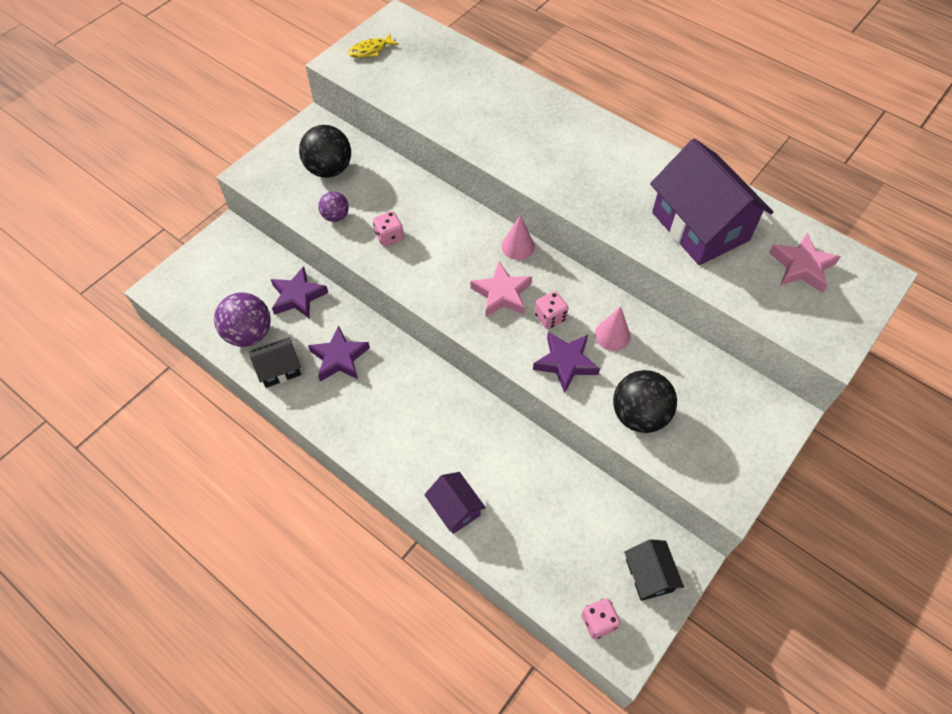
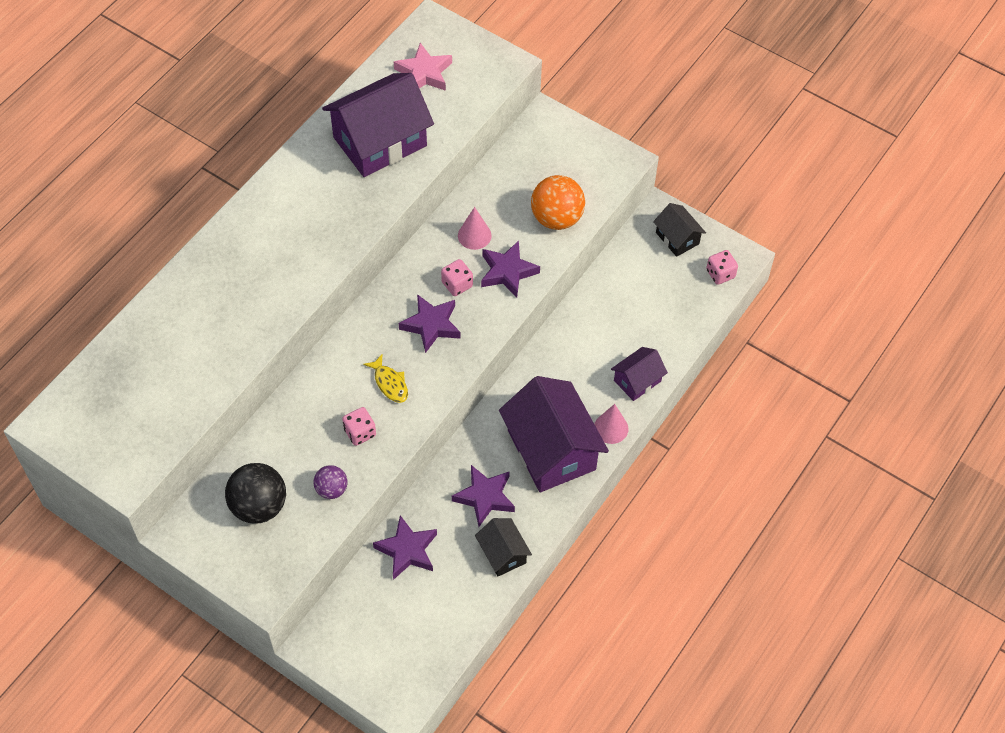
camera: 95 degrees left, 0 degrees up
purple ball [214,292,271,347] -> none
yellow fish [348,34,399,58] -> yellow fish moved to [363,354,408,403]
pink star [470,261,532,317] -> purple star [399,294,461,353]
pink cone [501,215,535,260] -> pink cone moved to [594,404,628,444]
black ball [613,370,677,433] -> orange ball [531,175,585,230]
black house [624,539,684,601] -> black house turned 75 degrees clockwise [653,203,706,257]
none -> purple house [499,376,609,492]

